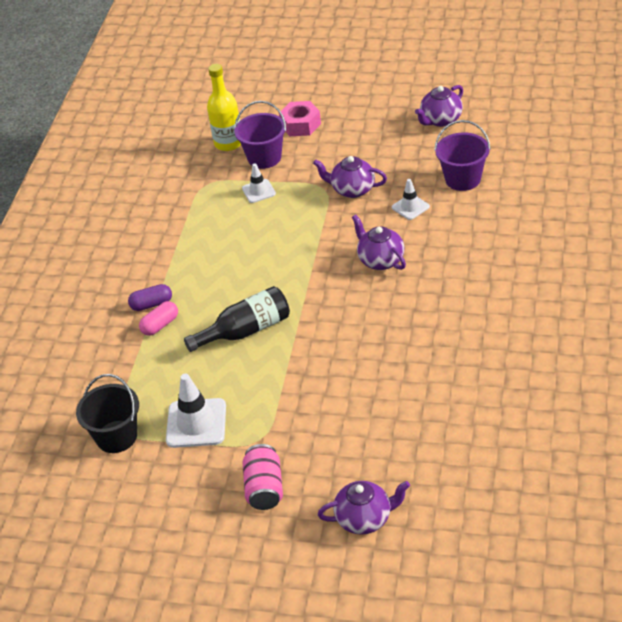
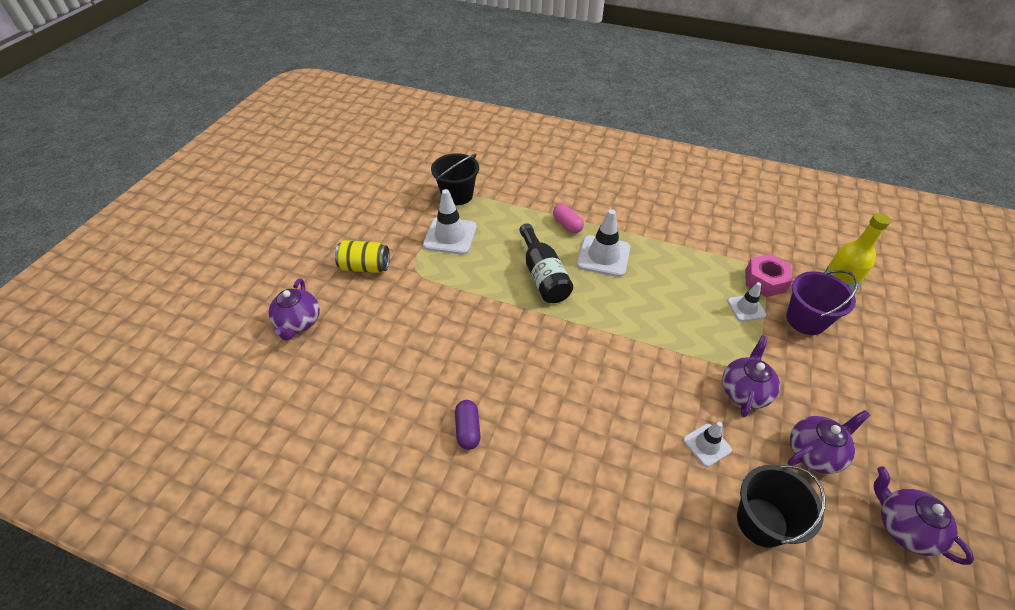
camera: 95 degrees right, 5 degrees up
purple capsule [128,284,172,311] -> purple capsule moved to [455,400,481,450]
pink can [243,444,283,510] -> yellow can [335,240,390,273]
pink nut [279,101,321,136] -> pink nut moved to [745,254,793,297]
purple teapot [352,215,406,270] -> purple teapot moved to [787,410,870,474]
purple bucket [434,120,491,191] -> black bucket [737,465,826,548]
none -> white traffic cone [577,209,631,277]

